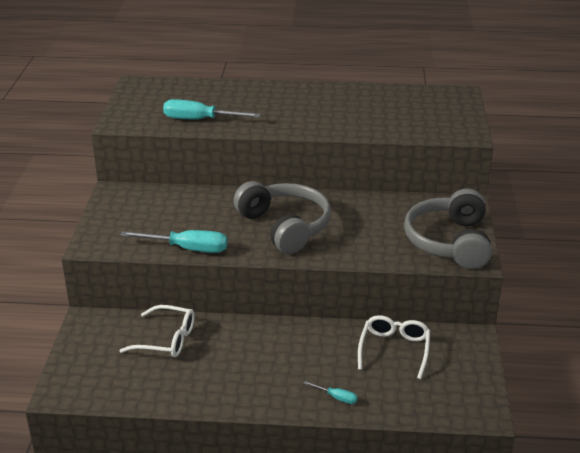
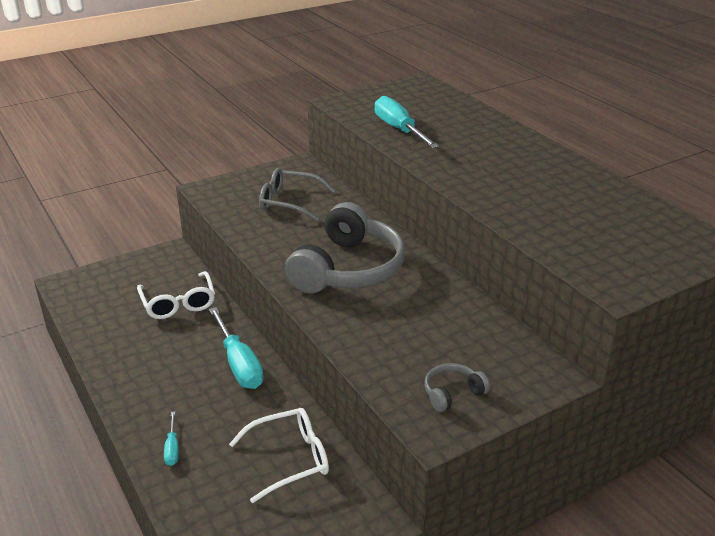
camera: 55 degrees right, 0 degrees up
turquoise screwdriver [120,230,228,253] -> turquoise screwdriver moved to [209,307,264,389]
grey headphones [404,189,492,269] -> grey headphones [424,363,490,412], size x0.43
none -> grey glasses [259,168,335,221]

